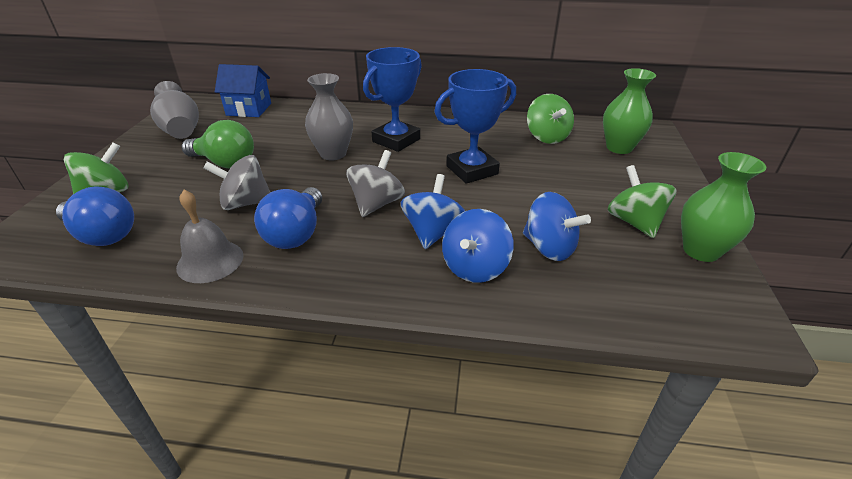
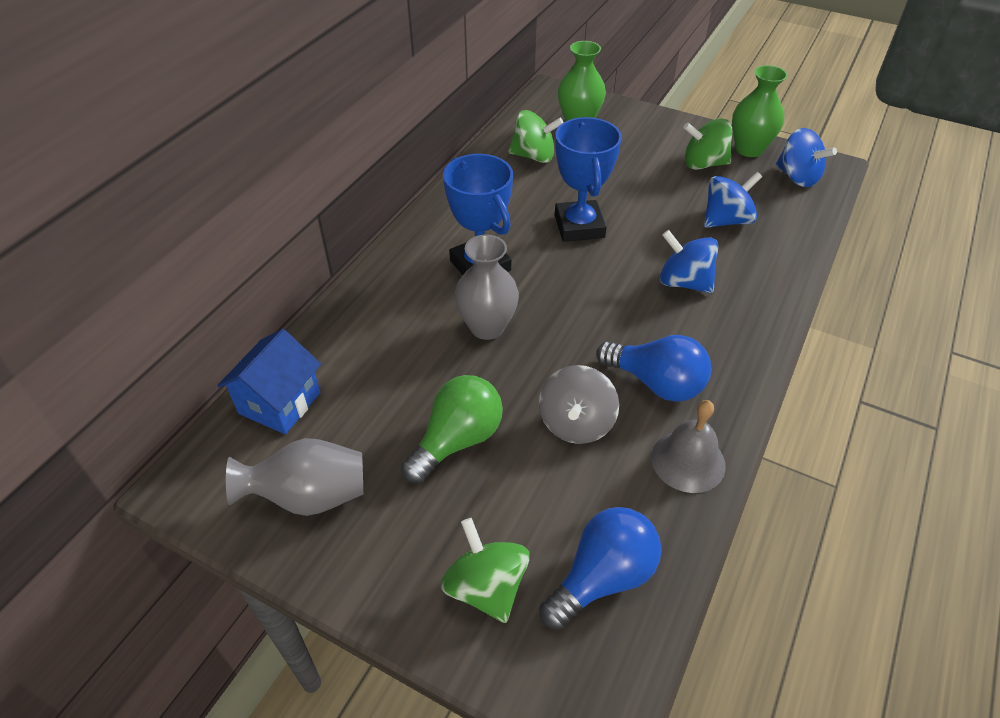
camera: 70 degrees left, 10 degrees up
grey spinning top [346,150,405,217] -> none
blue spinning top [442,209,514,283] -> blue spinning top moved to [776,128,837,187]

